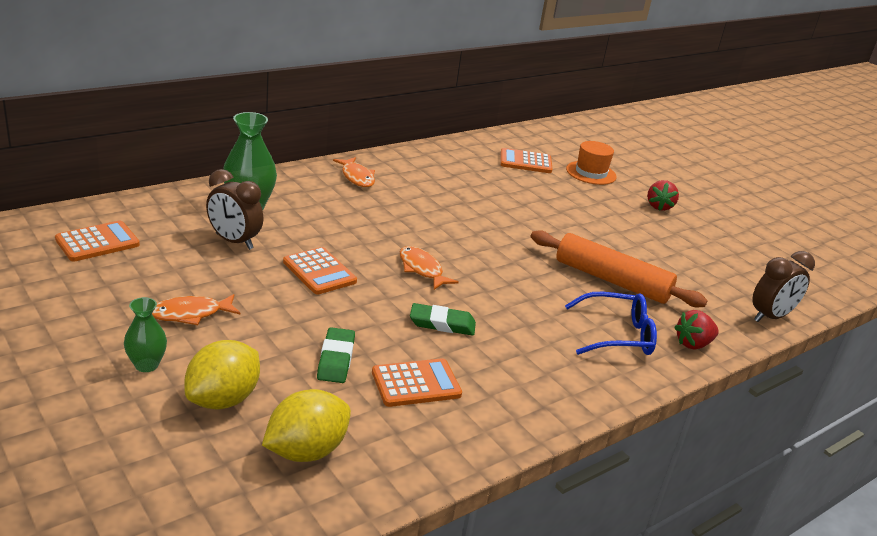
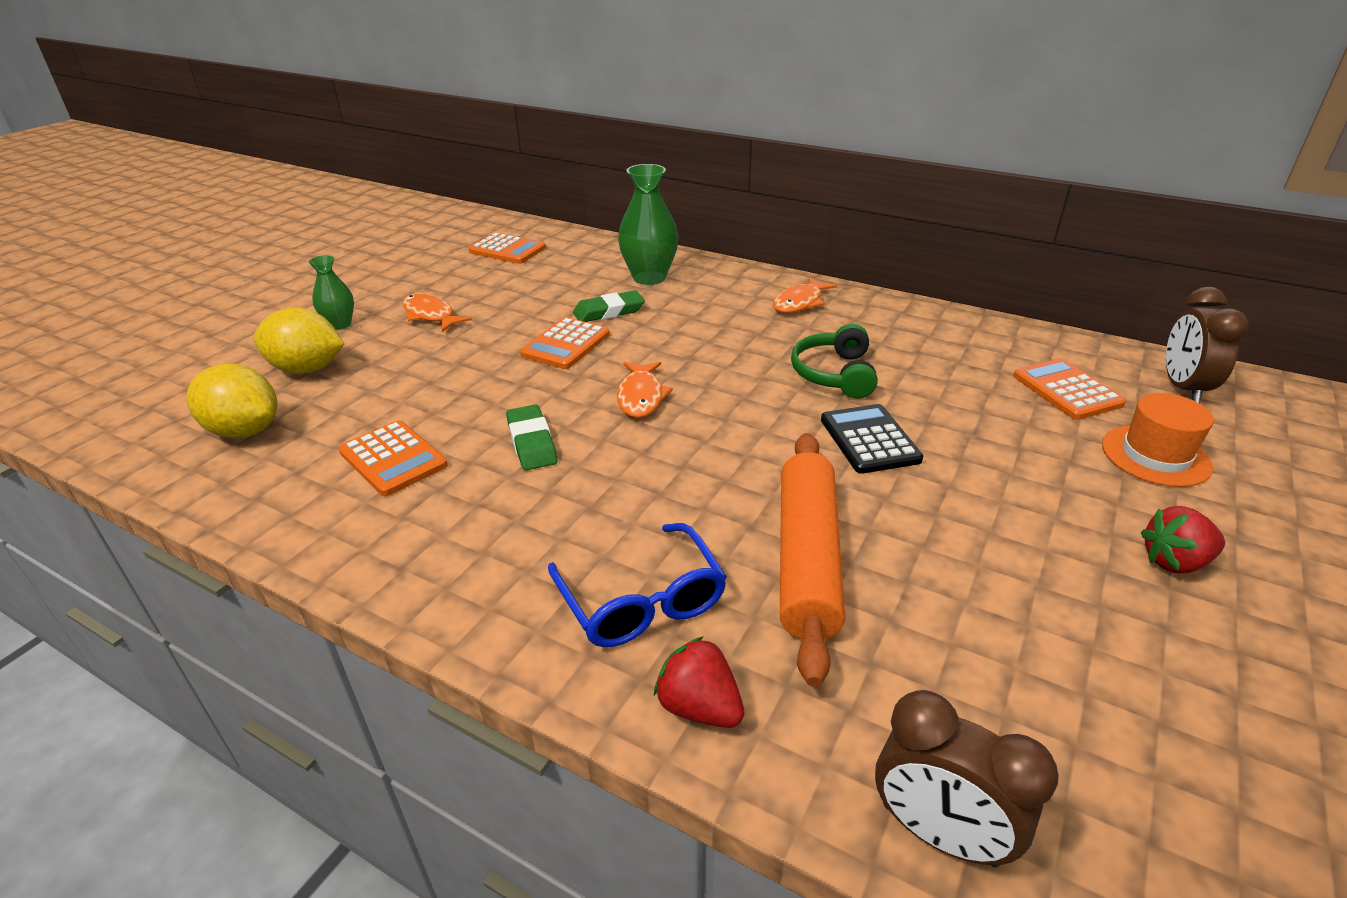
camera: 70 degrees right, 5 degrees up
brown clock [206,169,263,250] -> brown clock moved to [1166,287,1248,404]
green eraser [317,327,355,383] -> green eraser moved to [573,290,645,322]
orange fish [400,246,459,290] -> orange fish turned 150 degrees clockwise [617,362,673,418]
none -> green headphones [791,324,878,399]
none -> black calculator [821,404,923,474]

